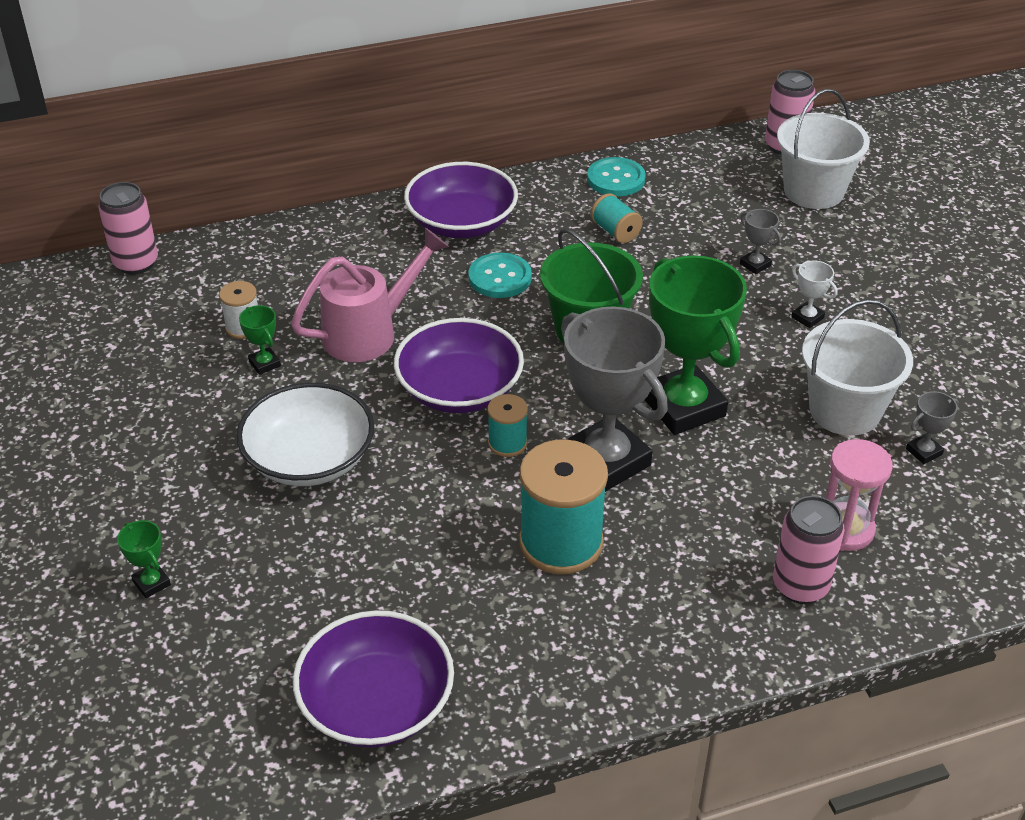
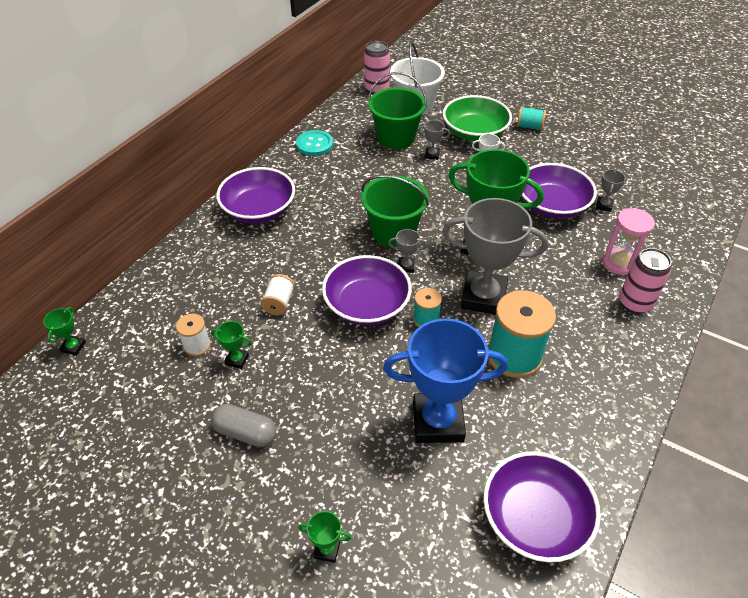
camera: 40 degrees left, 5 degrees up
pink can [98,182,158,275] -> green trophy [43,307,86,356]
white bowl [237,383,374,486] -> none
pink watering can [291,228,449,362] -> white spool [260,274,295,315]
turquoise button [468,253,532,298] -> none
turquoise spool [591,193,643,243] -> turquoise spool moved to [517,106,546,131]
white bucket [802,299,913,436] -> purple bowl [522,163,597,219]
none -> grey capsule [211,404,276,447]
none -> green bucket [368,72,427,149]
none -> blue trophy [383,318,508,443]
none -> grey trophy [388,229,427,273]
none -> green bowl [443,95,512,141]

